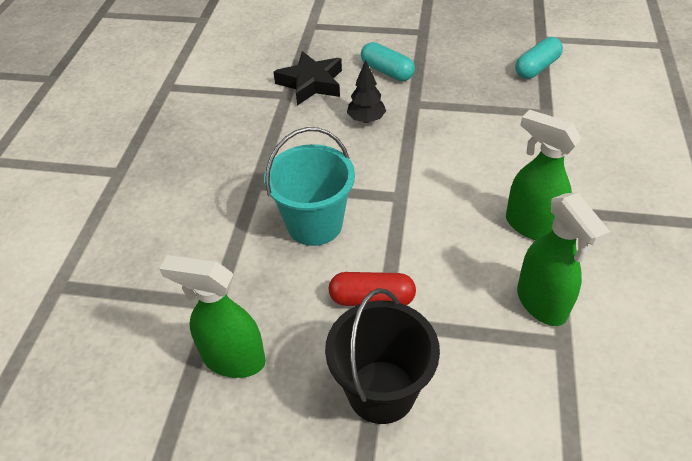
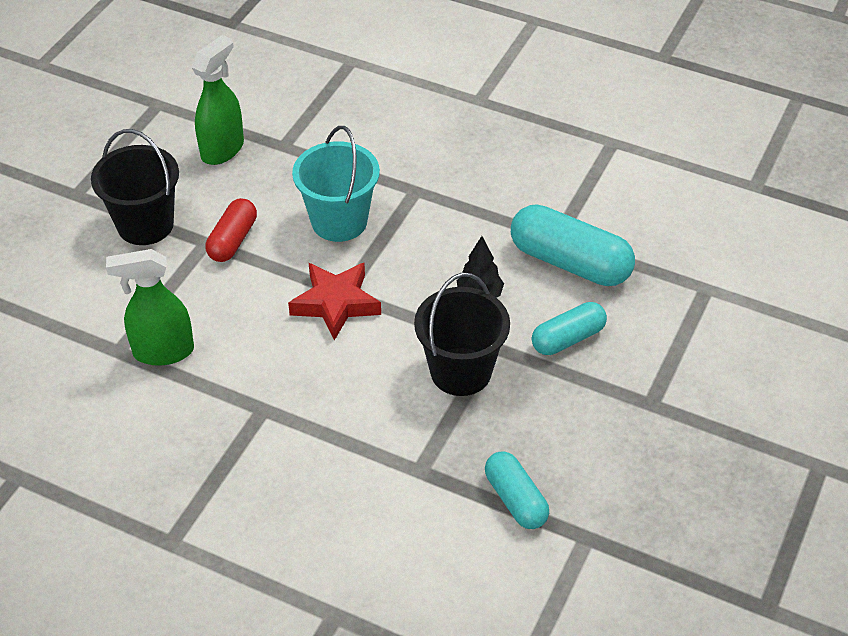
camera: 105 degrees right, 0 degrees up
black star [274,51,342,105] -> turquoise capsule [511,204,635,286]
green spray bottle [506,110,582,240] -> none
none -> red star [288,263,381,340]
none -> black bucket [414,273,510,396]

